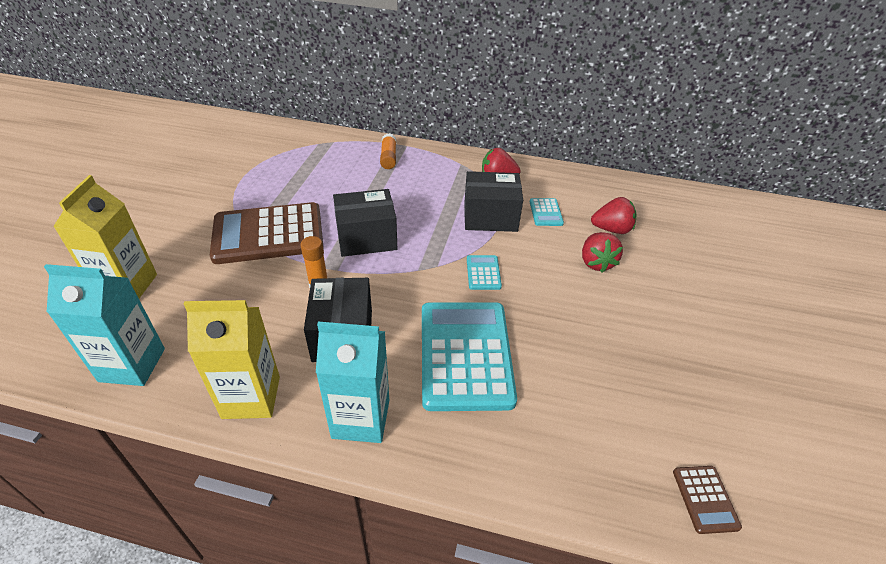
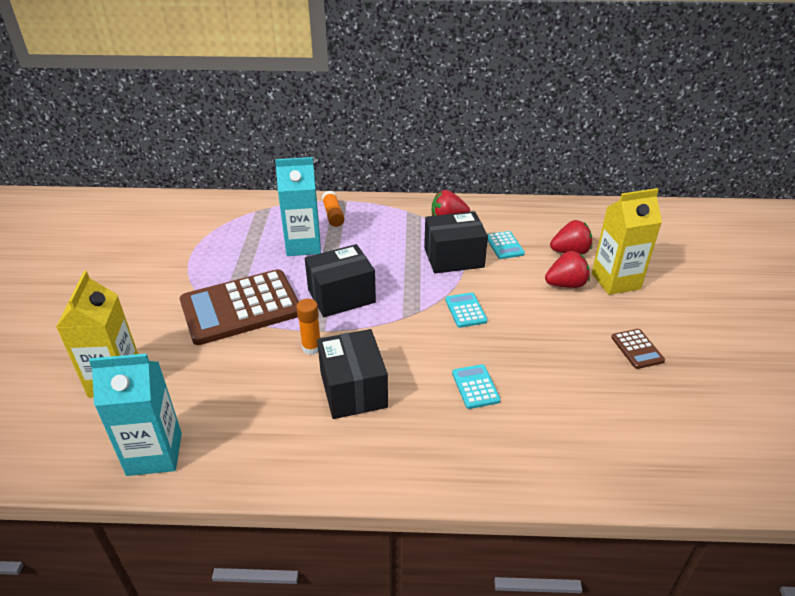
camera: 10 degrees left, 5 degrees down
yellow carton [184,300,280,419] -> yellow carton moved to [592,188,662,295]
turquoise carton [316,321,389,443] -> turquoise carton moved to [275,157,321,256]
turquoise calculator [422,302,517,411] -> turquoise calculator [452,364,501,409], size x0.42
red strawberry [582,232,623,272] -> red strawberry turned 90 degrees counterclockwise [545,251,590,288]
brown calculator [673,466,742,534] -> brown calculator moved to [611,329,665,369]

